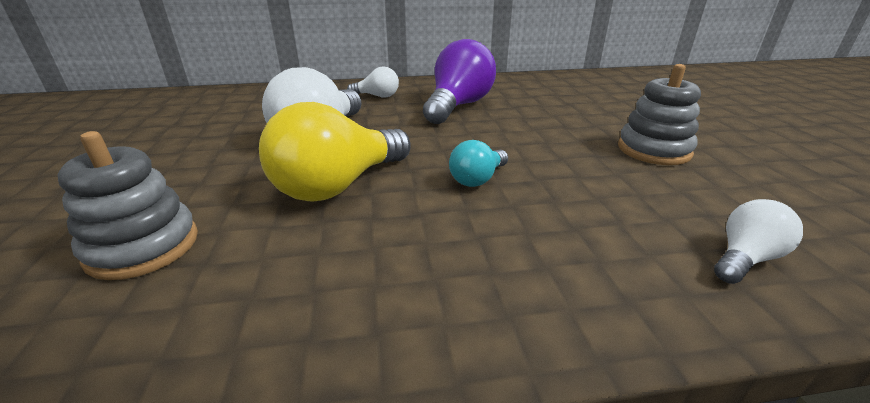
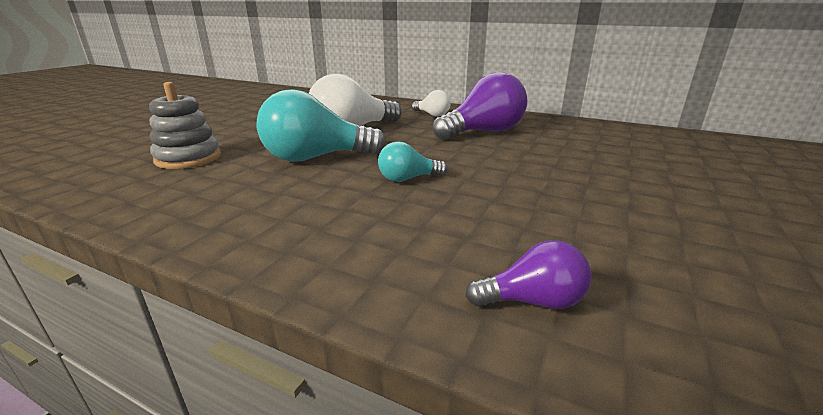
camera: 35 degrees right, 5 degrees down
yellow light bulb [259,102,410,202] -> turquoise light bulb [257,89,386,162]
grey stacking toy [618,64,701,165] -> none
white light bulb [714,199,803,284] -> purple light bulb [465,240,591,309]

